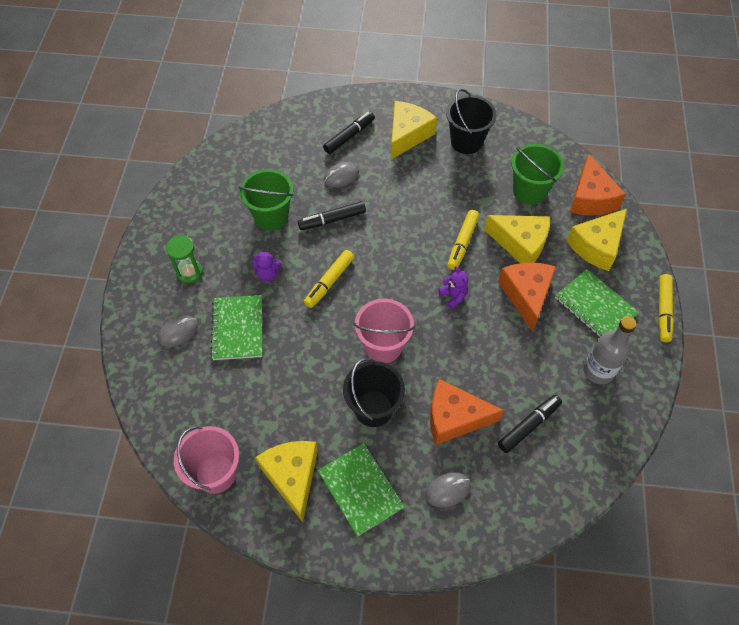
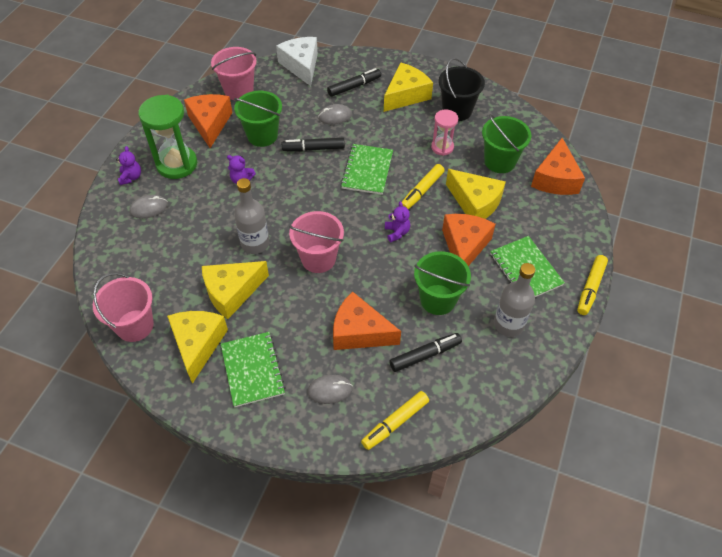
camera: 15 degrees right, 5 degrees down
green hourglass [166,235,203,283] -> green hourglass [138,95,197,179], size x1.76
green notebook [210,295,262,360] -> green notebook moved to [341,144,393,195]
yellow marker [304,250,354,308] -> yellow marker moved to [361,391,429,450]
black bucket [343,358,405,427] -> none
yellow cheese [567,209,627,271] -> yellow cheese moved to [202,261,269,319]
none -> purple teddy bear [116,146,141,185]
none -> orange cheese [184,94,233,148]
none -> pink bucket [211,47,257,100]
none -> grey bottle [234,178,269,254]
none -> white cheese [276,37,318,86]
none -> green bucket [414,251,471,315]
none -> pink hourglass [431,109,458,156]

